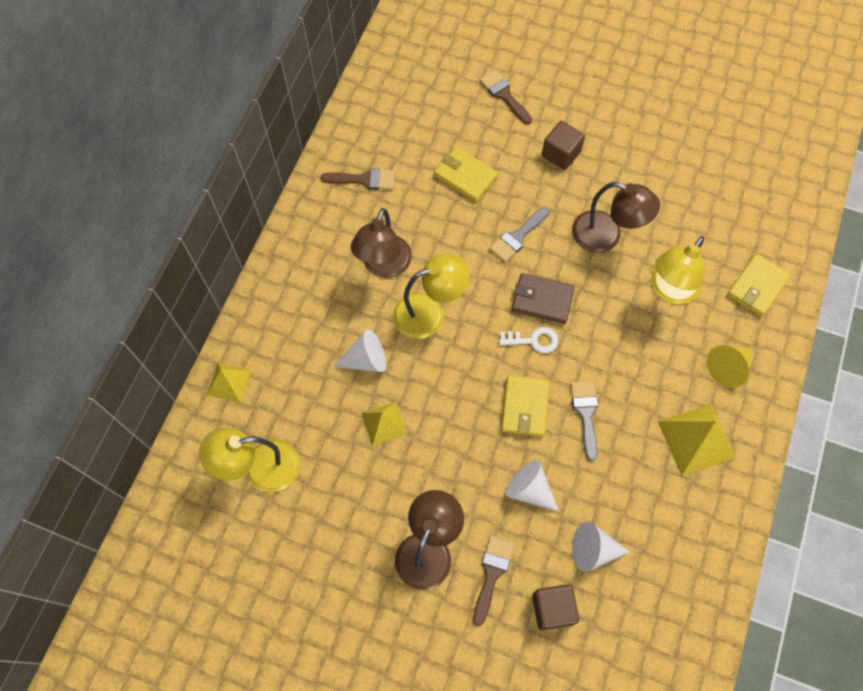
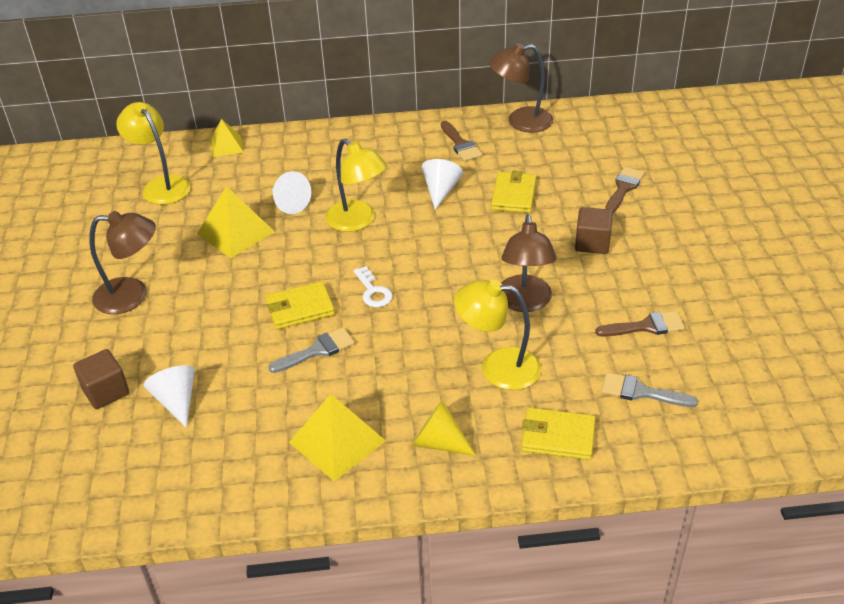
camera: 65 degrees right, 25 degrees down
brown lamp [351,208,412,278] -> brown lamp moved to [489,43,553,133]
yellow pyramid [362,402,407,446] -> yellow pyramid [197,186,275,258], size x1.62
brown brush [473,536,514,626] -> brown brush moved to [595,311,685,337]
grey brush [490,207,550,262] -> grey brush moved to [601,372,698,407]
white cone [506,460,559,512] -> white cone moved to [422,159,463,210]
brown wallet [512,273,575,324] -> none

